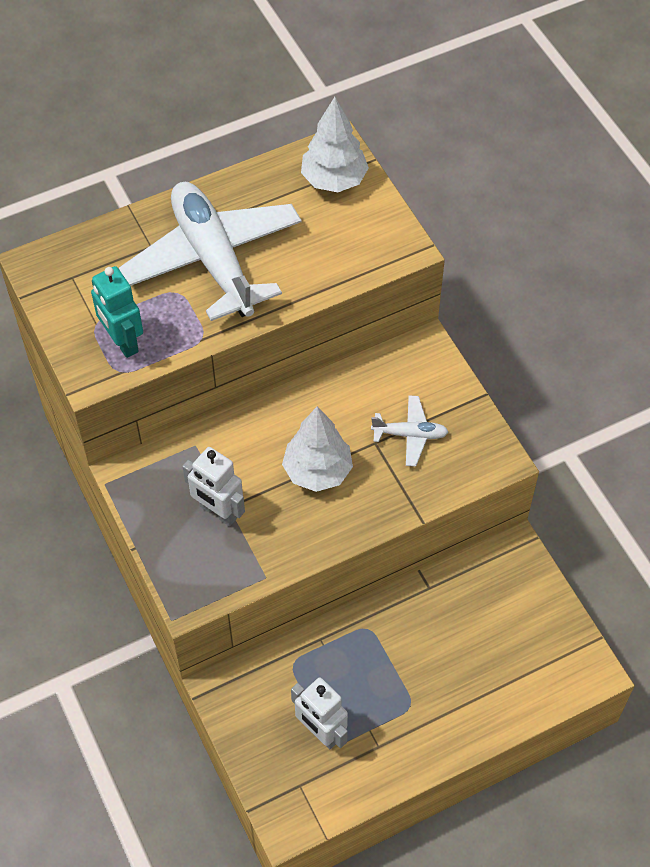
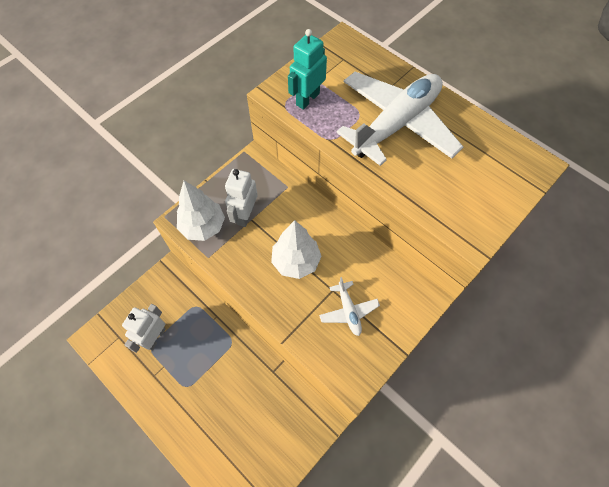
camera: 70 degrees right, 5 degrees up
white tree [301,97,369,192] -> white tree moved to [177,180,225,241]

